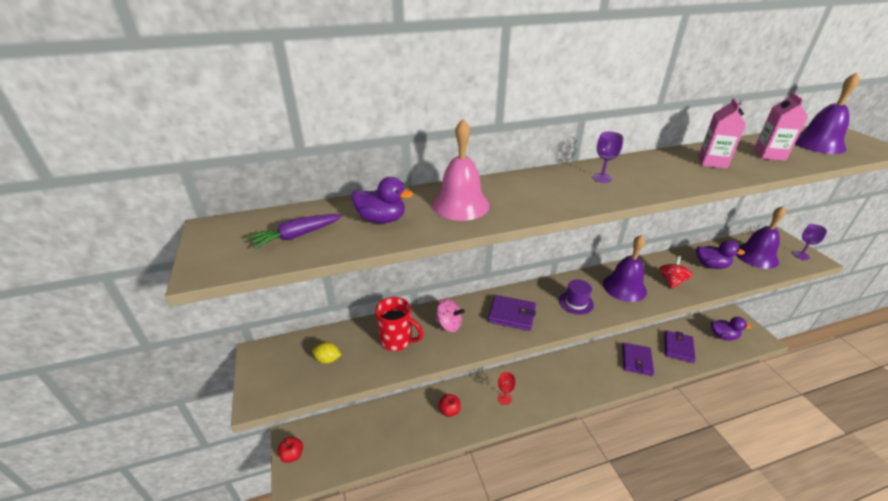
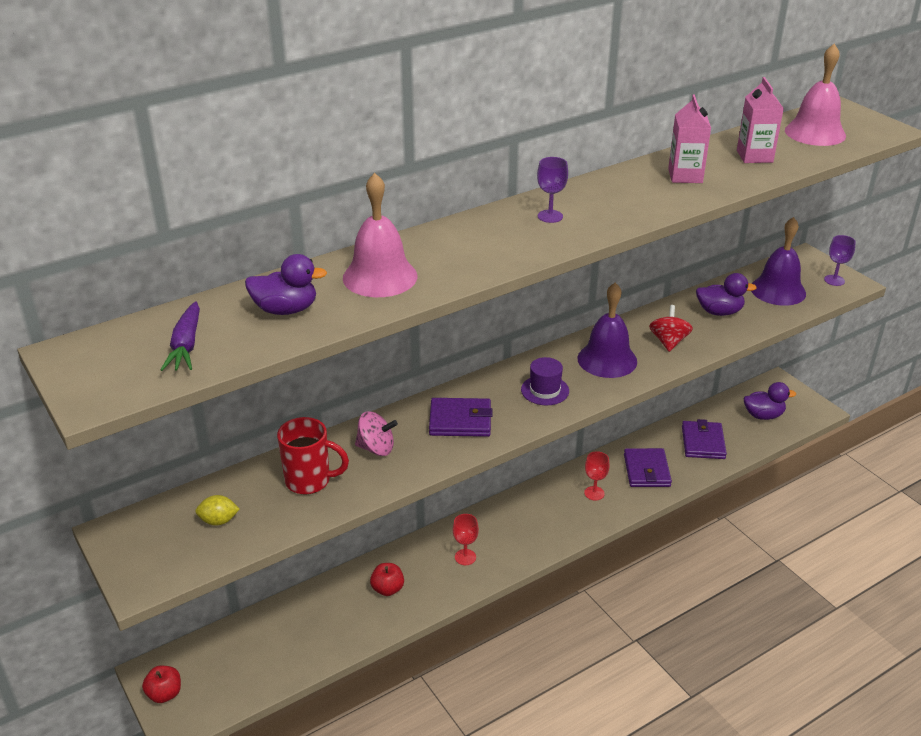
camera: 15 degrees left, 0 degrees up
purple carrot [248,214,342,249] -> purple carrot turned 45 degrees counterclockwise [160,301,200,371]
purple bell [795,72,860,154] -> pink bell [785,44,846,146]
none -> red goblet [584,451,610,500]

